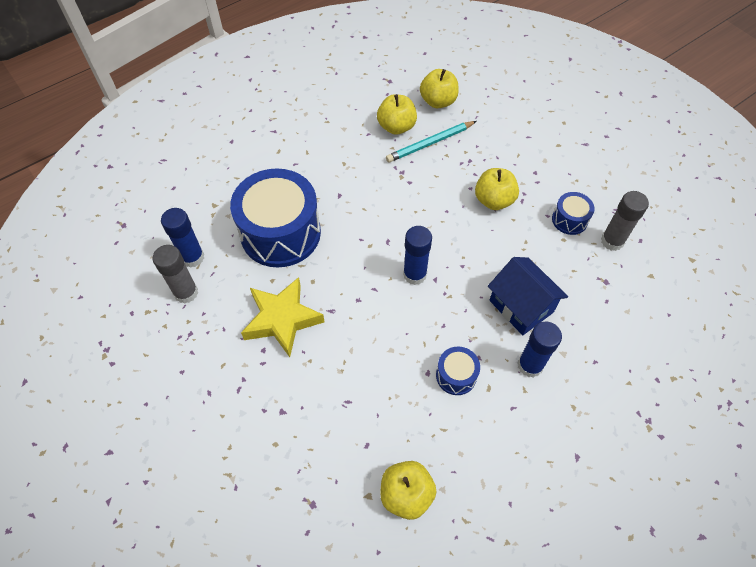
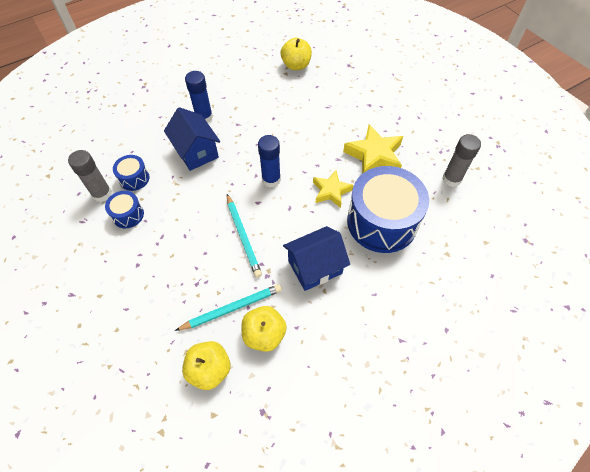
camera: 175 degrees left, 0 degrees up
blue glue stick [161,208,204,268] -> none
blue drum [436,347,480,395] -> blue drum moved to [113,155,149,191]
yellow apple [475,168,519,210] -> none
none -> turquoise pencil [227,194,262,278]
none -> blue house [283,226,350,291]
none -> yellow star [313,170,354,208]

